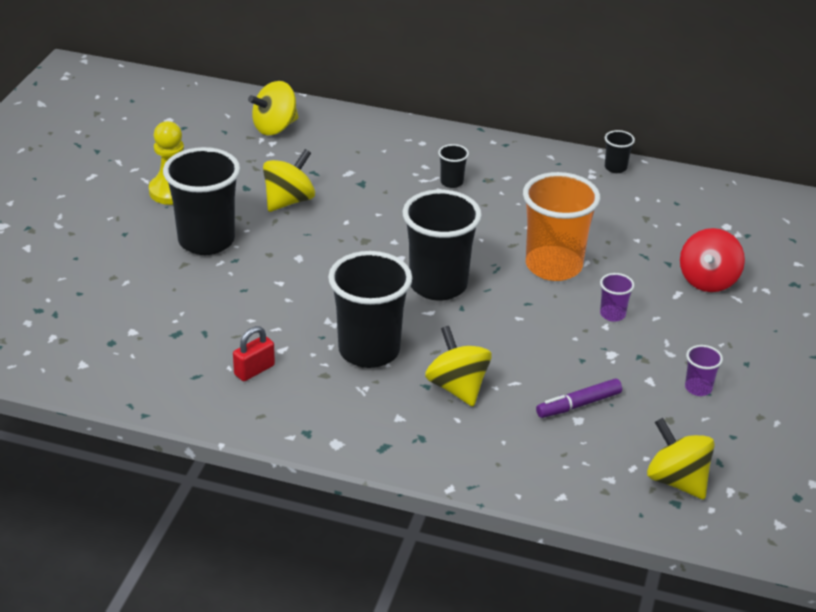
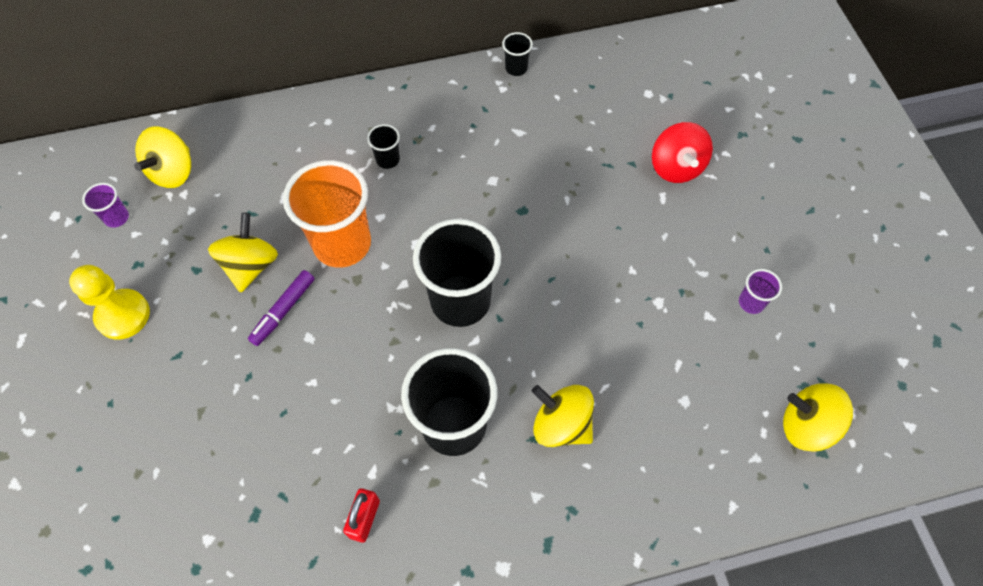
camera: 30 degrees left, 25 degrees up
black cup [163,147,240,255] -> none
orange cup [523,172,600,281] -> orange cup moved to [283,160,371,268]
purple marker [536,379,622,418] -> purple marker moved to [248,270,315,346]
purple cup [600,273,635,322] -> purple cup moved to [82,183,129,228]

